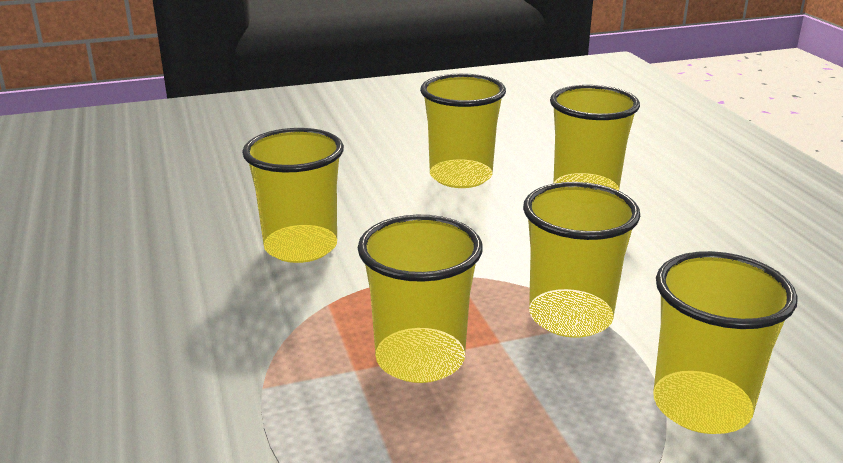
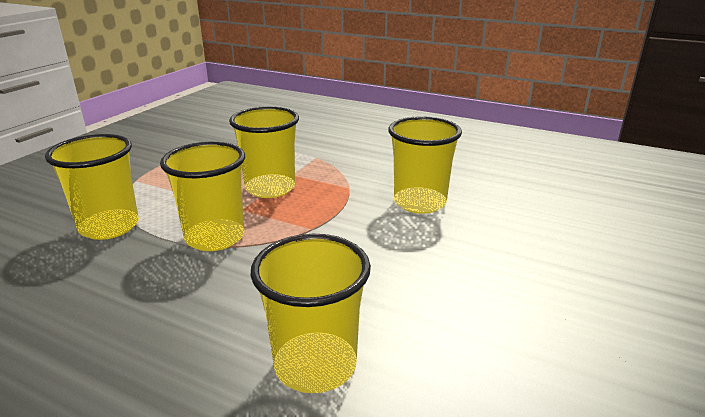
camera: 135 degrees right, 0 degrees up
yellow cup [420,73,506,188] -> none

